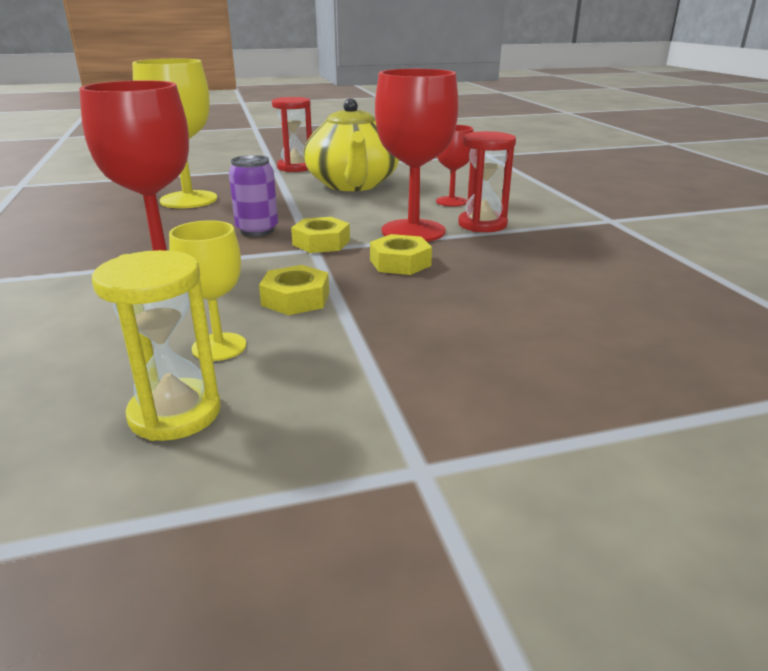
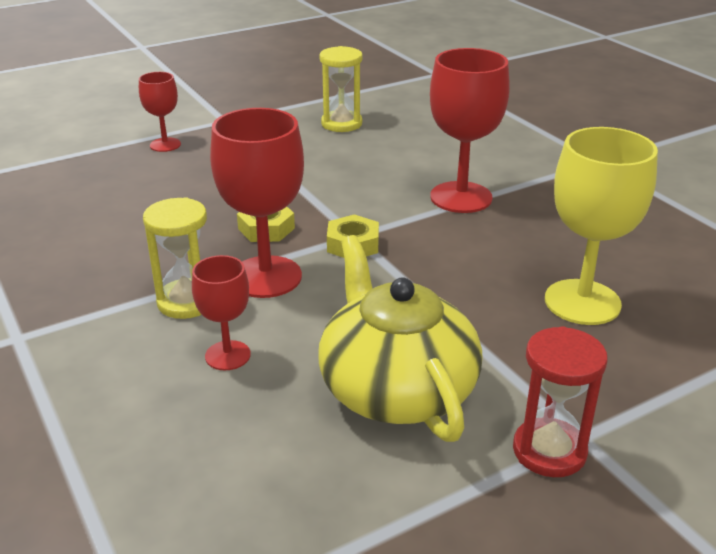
camera: 165 degrees right, 5 degrees up
yellow goblet [169,220,246,361] -> none
purple can [229,155,278,236] -> none
yellow nut [259,265,329,315] -> none
red hourglass [458,131,516,232] -> yellow hourglass [143,197,207,319]
none -> red goblet [139,72,181,152]

